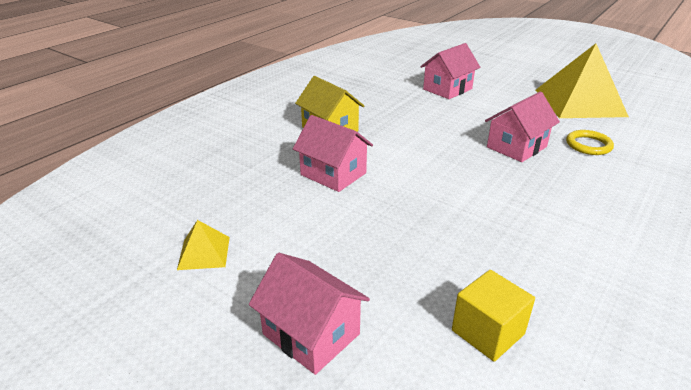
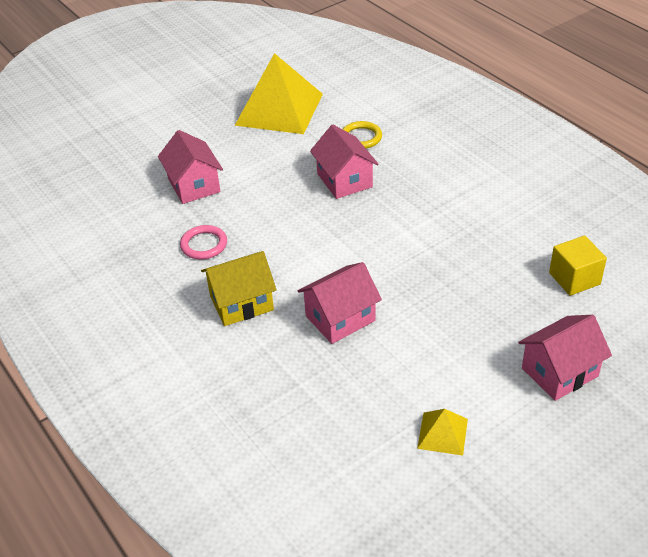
camera: 70 degrees left, 10 degrees up
none -> pink ring [180,225,227,259]

